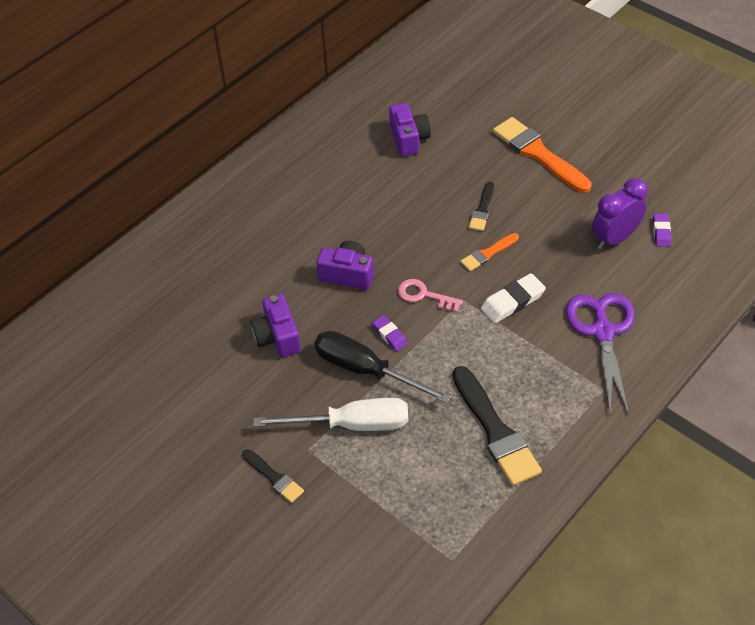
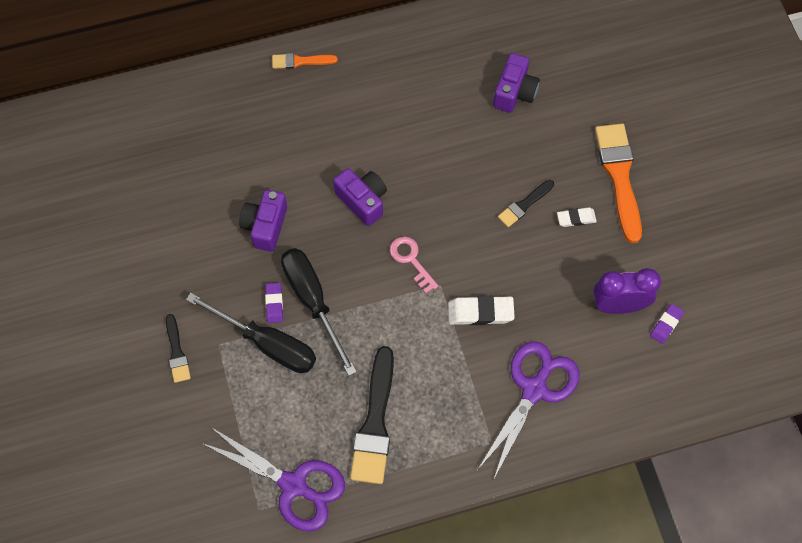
camera: 30 degrees right, 15 degrees up
white screwdriver [253,398,408,431] -> black screwdriver [186,293,316,373]
purple eraser [372,315,408,351] -> purple eraser moved to [265,283,283,323]
orange brush [460,233,519,271] -> orange brush moved to [272,53,338,69]
none -> purple scissors [201,427,345,532]
none -> white eraser [557,207,597,227]

